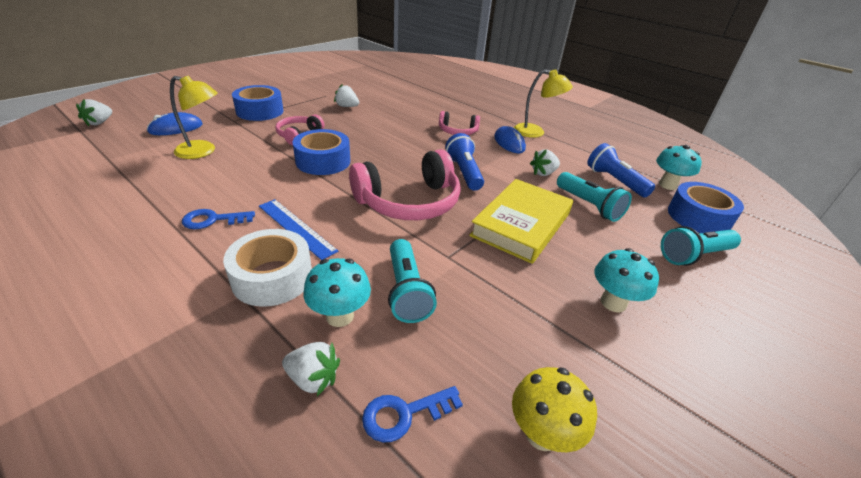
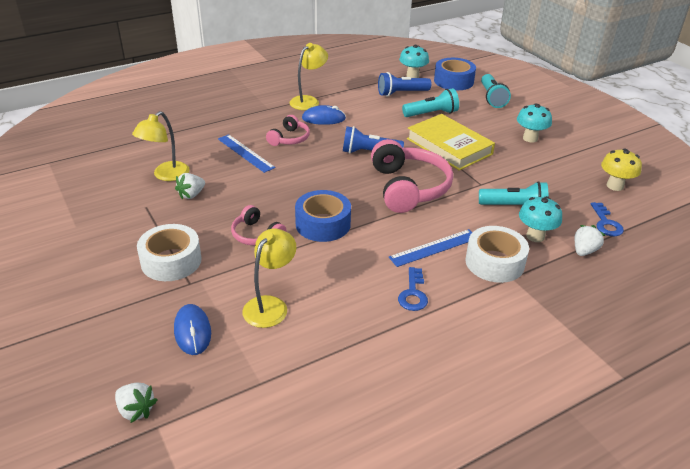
camera: 70 degrees left, 0 degrees up
blue tape [232,85,284,121] -> white tape [137,224,202,281]
white strawberry [530,150,560,176] -> none
none -> yellow lamp [132,111,190,181]
none -> blue ruler [218,134,276,173]

